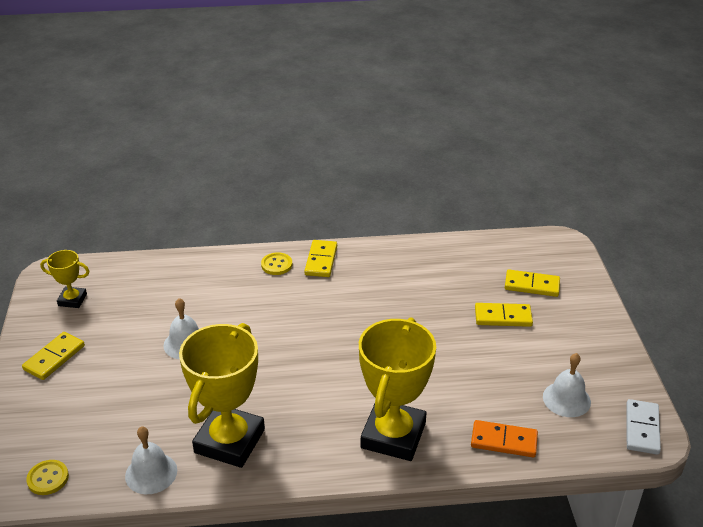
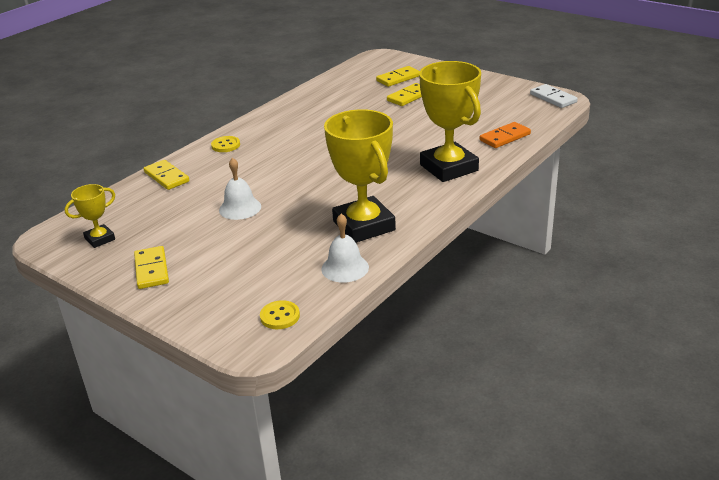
camera: 45 degrees left, 5 degrees down
yellow domino [304,240,337,277] -> yellow domino moved to [144,160,189,190]
white bell [543,353,591,417] -> none

